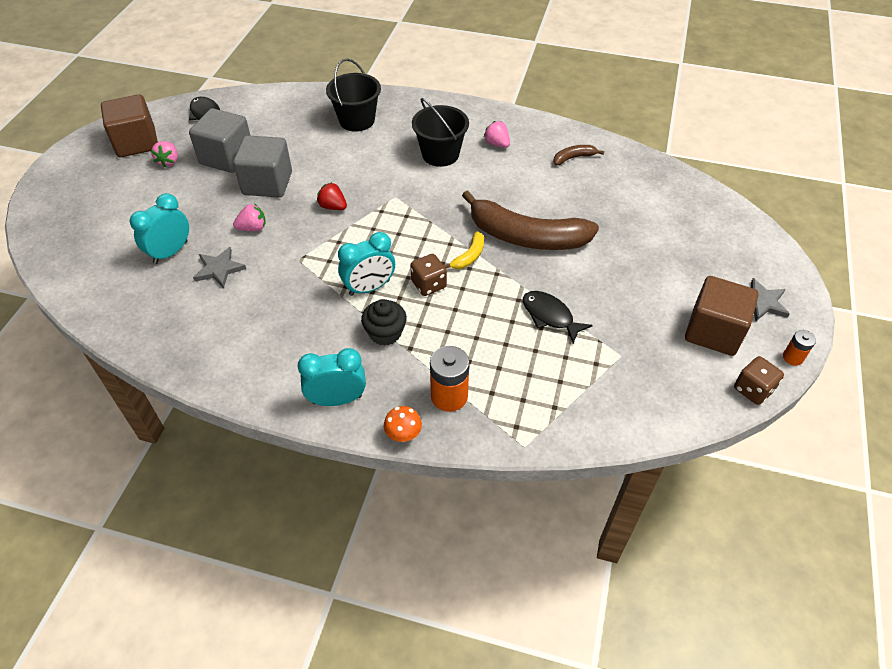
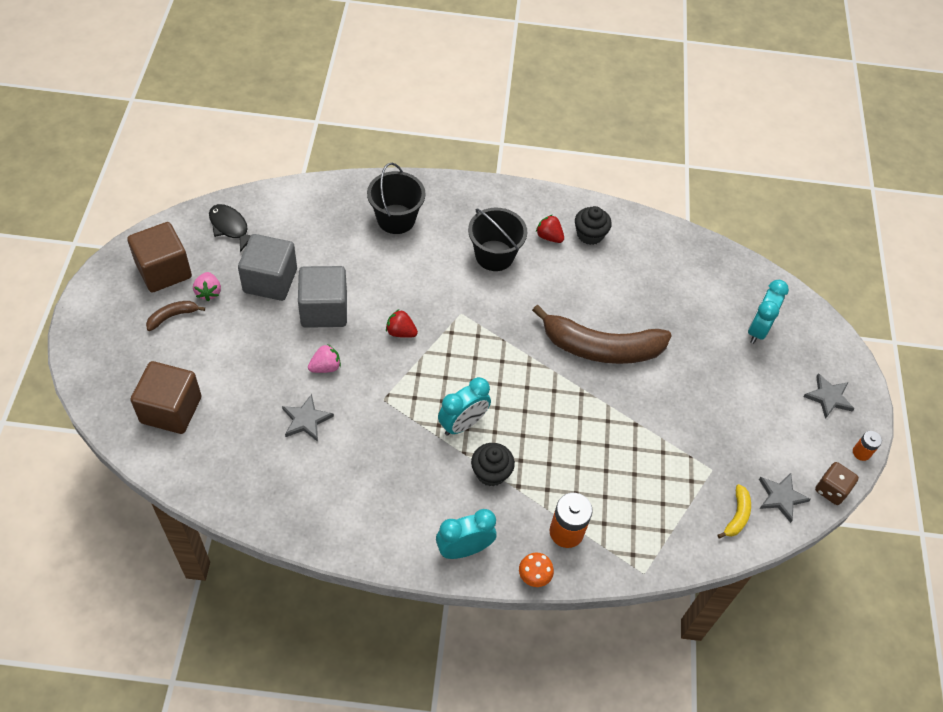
camera: 15 degrees left, 5 degrees up
turquoise clock [130,193,189,264] -> turquoise clock moved to [748,280,789,344]
brown dice [410,254,447,296] -> none
yellow banana [444,231,484,269] -> yellow banana moved to [718,484,751,539]
pink strawberry [484,121,510,148] -> red strawberry [536,215,564,243]
black fish [523,291,593,343] -> none
brown banana [553,145,604,165] -> brown banana moved to [146,301,205,331]
brown cube [685,276,759,356] -> brown cube moved to [130,361,202,434]
none -> black cupcake [575,206,612,245]
none -> grey star [759,473,811,523]

